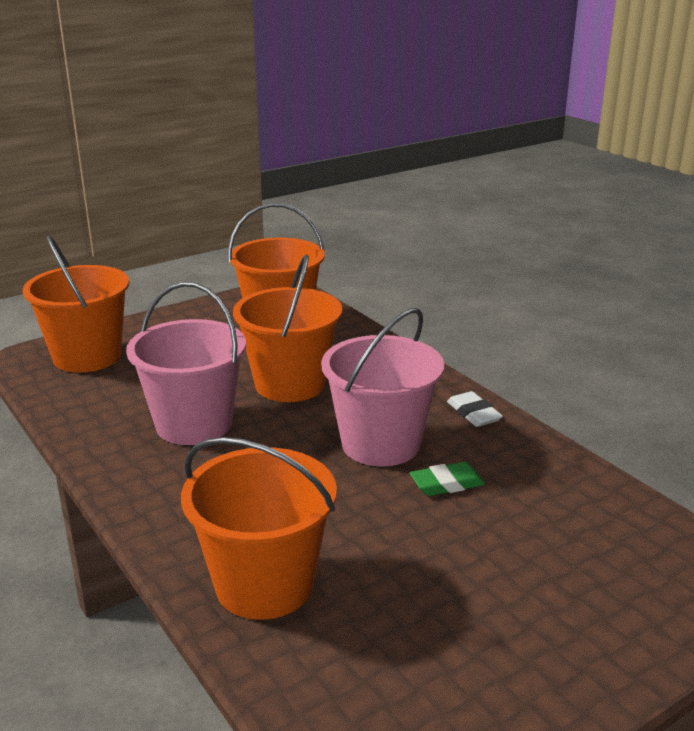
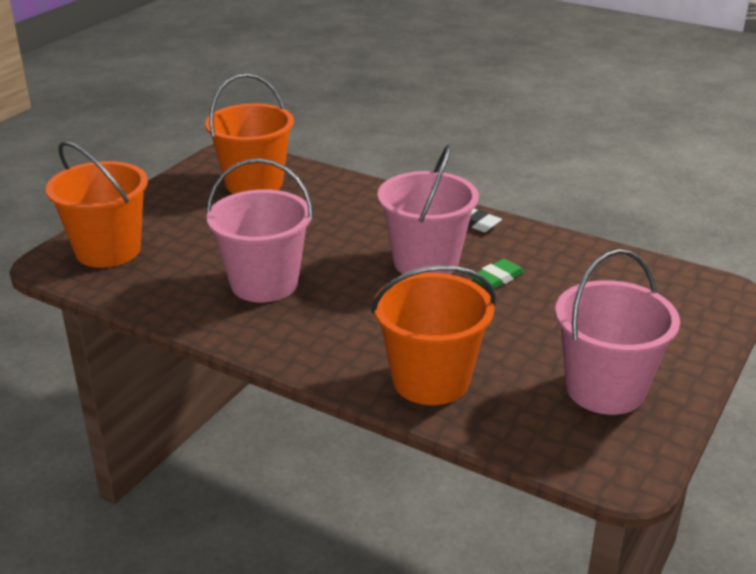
camera: 25 degrees left, 5 degrees up
orange bucket [233,255,342,402] -> none
none -> pink bucket [555,249,680,415]

